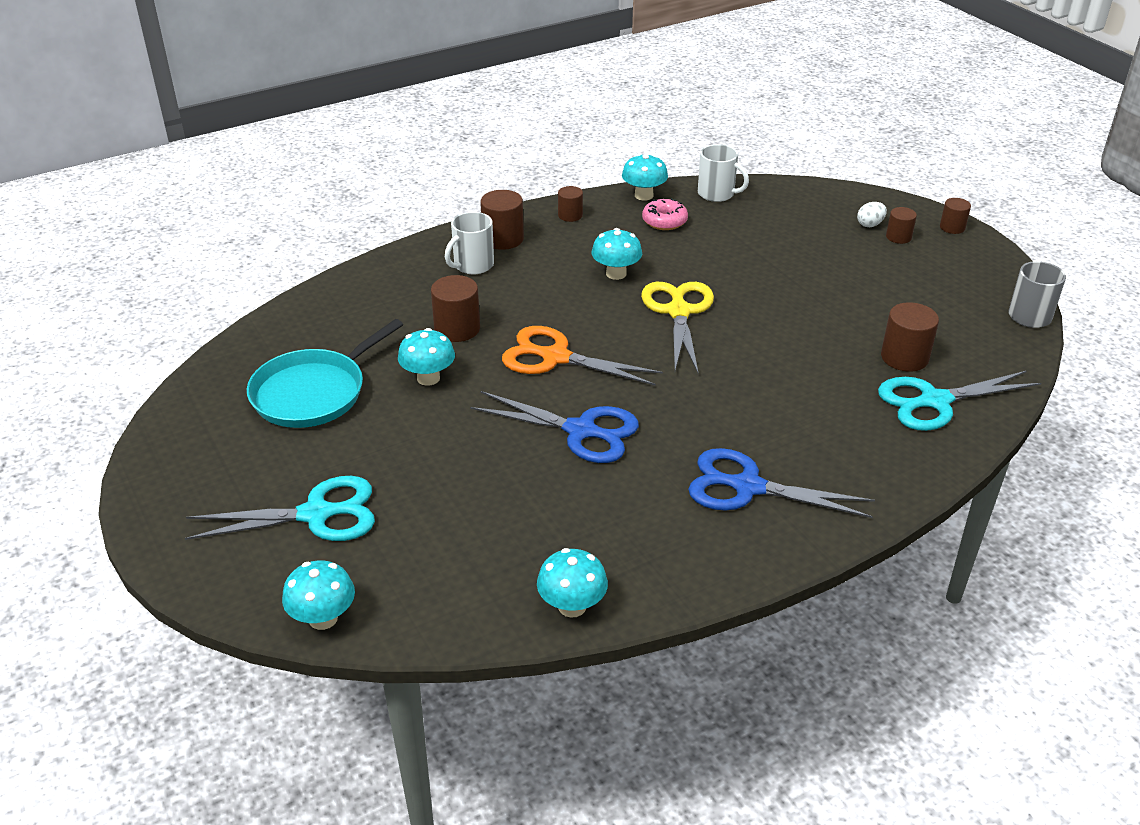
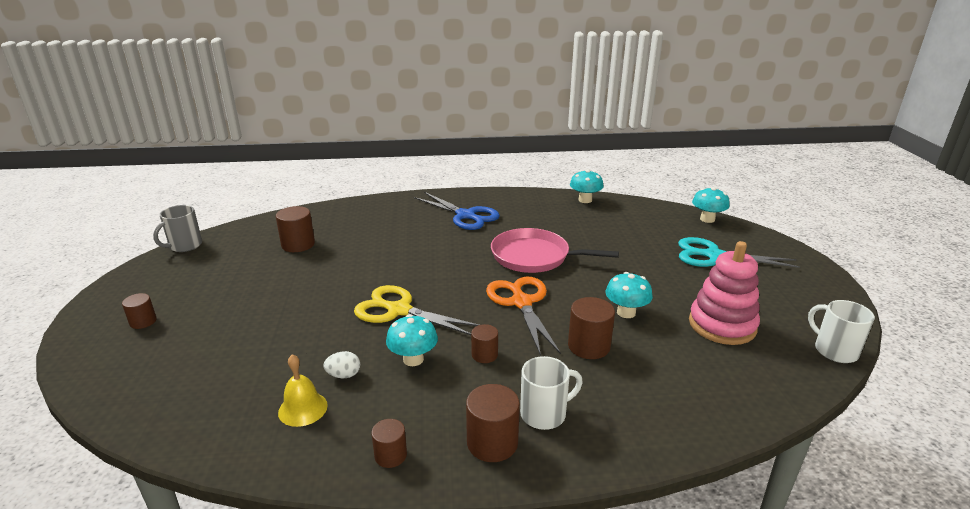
camera: 155 degrees left, 10 degrees down
turquoise pan [247,319,403,428] -> pink stacking toy [689,241,760,345]
blue scissors [470,391,639,463] -> pink pan [491,228,619,273]
orange scissors [502,326,663,386] -> orange scissors turned 150 degrees counterclockwise [486,276,561,356]
turquoise mushroom [622,154,668,201] -> none
yellow scissors [641,282,714,374] -> yellow scissors turned 90 degrees clockwise [354,285,479,335]
pink donut [642,198,688,230] -> yellow bell [278,354,328,427]
white mug [698,144,749,202] -> white mug moved to [808,300,875,363]
white egg [857,202,887,227] -> white egg moved to [323,351,360,378]
turquoise scissors [878,371,1041,431] -> none
brown cylinder [940,198,971,234] -> brown cylinder moved to [471,324,498,363]

